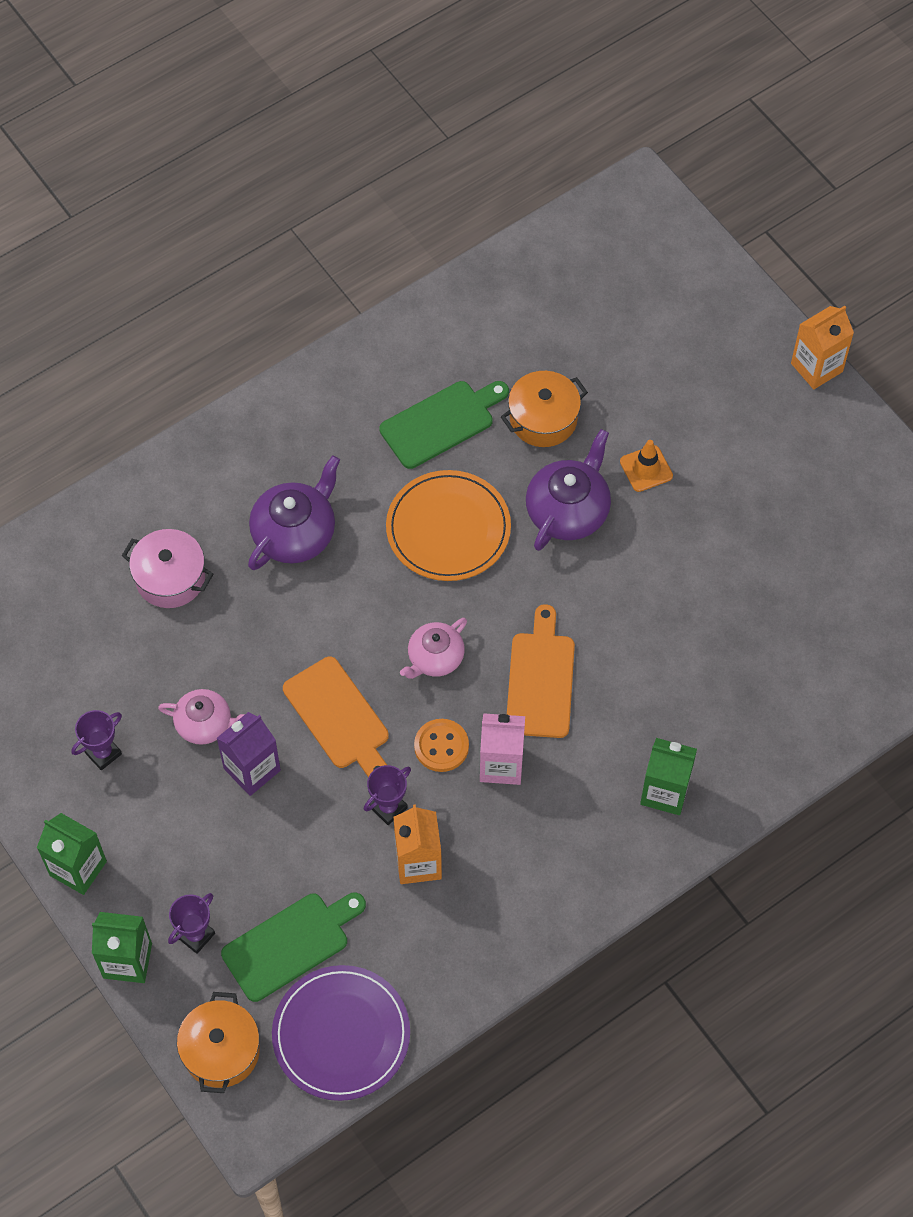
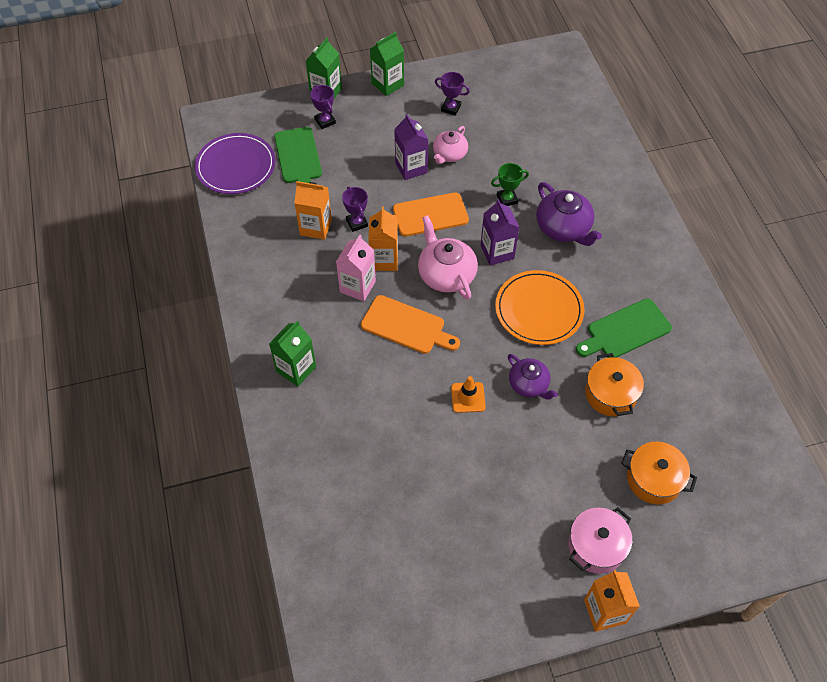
camera: 110 degrees right, 5 degrees down
purple trophy [71,710,122,770] -> purple trophy turned 45 degrees counterclockwise [435,72,470,116]
pink pot [122,529,213,608] -> pink pot moved to [568,507,632,574]
orange pot [177,992,260,1093] -> orange pot moved to [621,442,697,504]
green cutting board [379,381,509,469] -> green cutting board turned 75 degrees clockwise [576,298,672,358]
pink teapot [400,618,467,679] -> pink teapot [418,215,478,300], size x1.54
orange button [414,719,469,772] -> orange carton [368,207,398,271]
purple teapot [526,429,611,551] -> purple teapot [508,354,558,400], size x0.65
orange traffic cone [620,440,673,492] -> orange traffic cone moved to [451,376,486,413]
none -> purple carton [481,199,520,266]
none -> green trophy [491,163,529,206]

